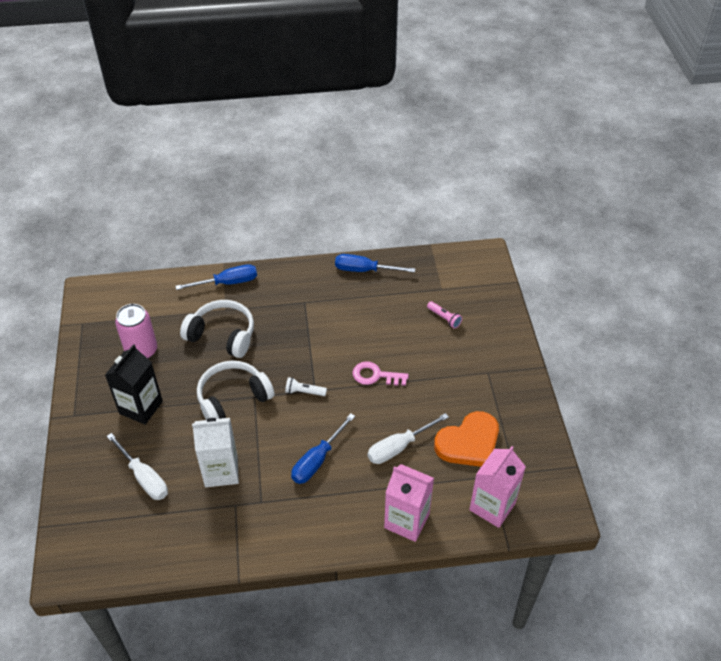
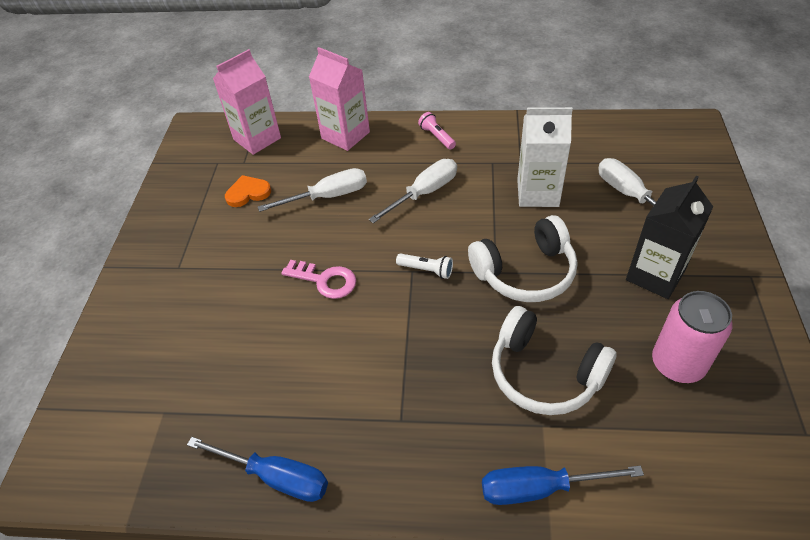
camera: 165 degrees left, 0 degrees up
blue screwdriver [291,413,355,484] -> white screwdriver [369,159,457,223]
pink flashlight [427,301,462,329] -> pink flashlight moved to [418,112,456,150]
orange heart [434,411,499,467] -> orange heart [225,175,271,207], size x0.56

